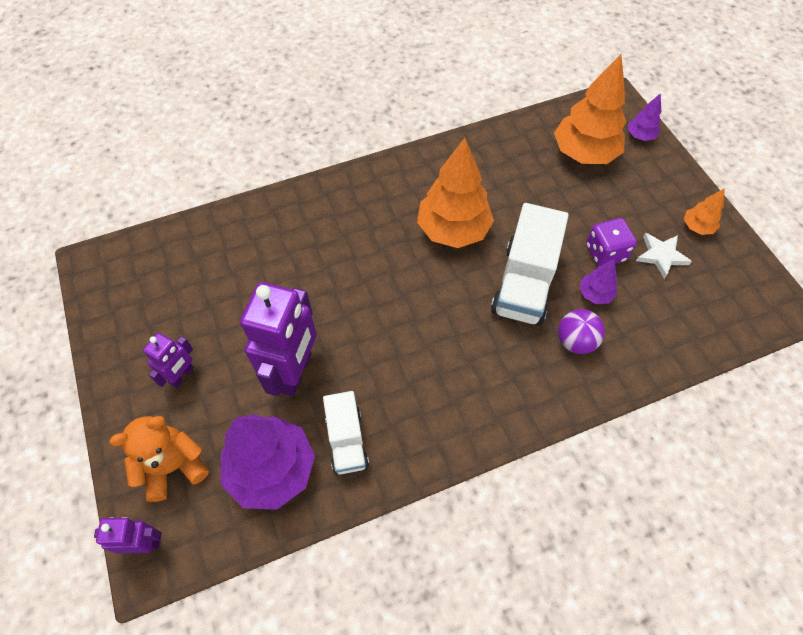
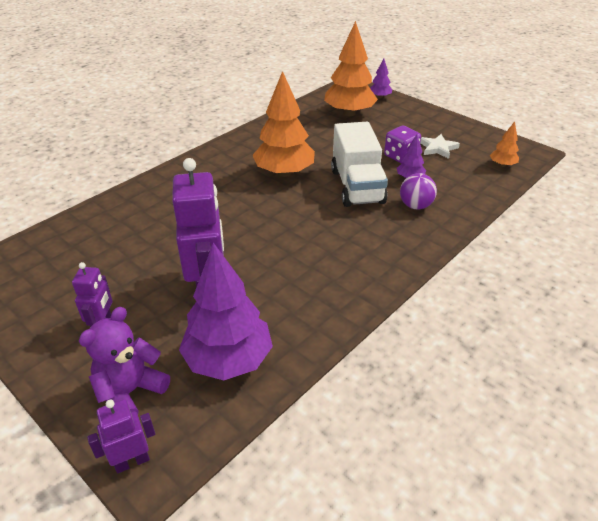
camera: 25 degrees left, 20 degrees down
orange teddy bear [109,416,209,502] -> purple teddy bear [79,307,170,414]
white truck [323,391,369,474] -> none
orange tree [684,188,725,235] -> orange tree moved to [490,121,519,167]

